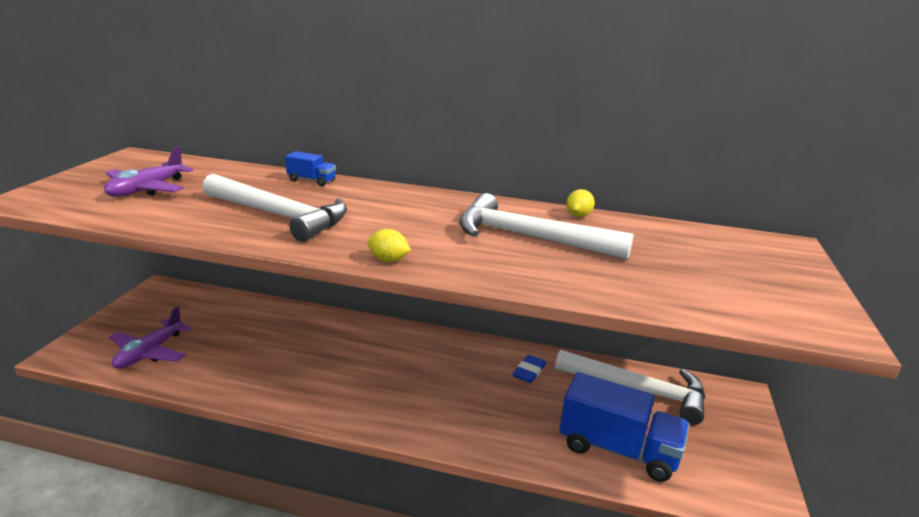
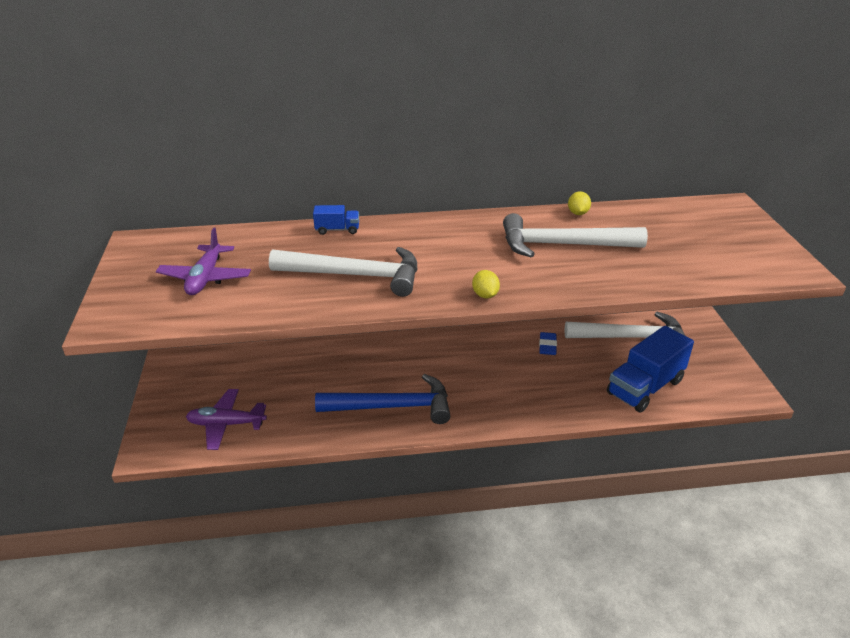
camera: 20 degrees left, 10 degrees up
purple plane [109,306,192,369] -> purple plane turned 90 degrees clockwise [186,389,267,450]
yellow lemon [367,229,411,262] -> yellow lemon turned 75 degrees clockwise [472,270,500,298]
blue truck [559,372,689,482] -> blue truck turned 135 degrees clockwise [607,326,694,412]
none -> blue hammer [315,374,450,424]

